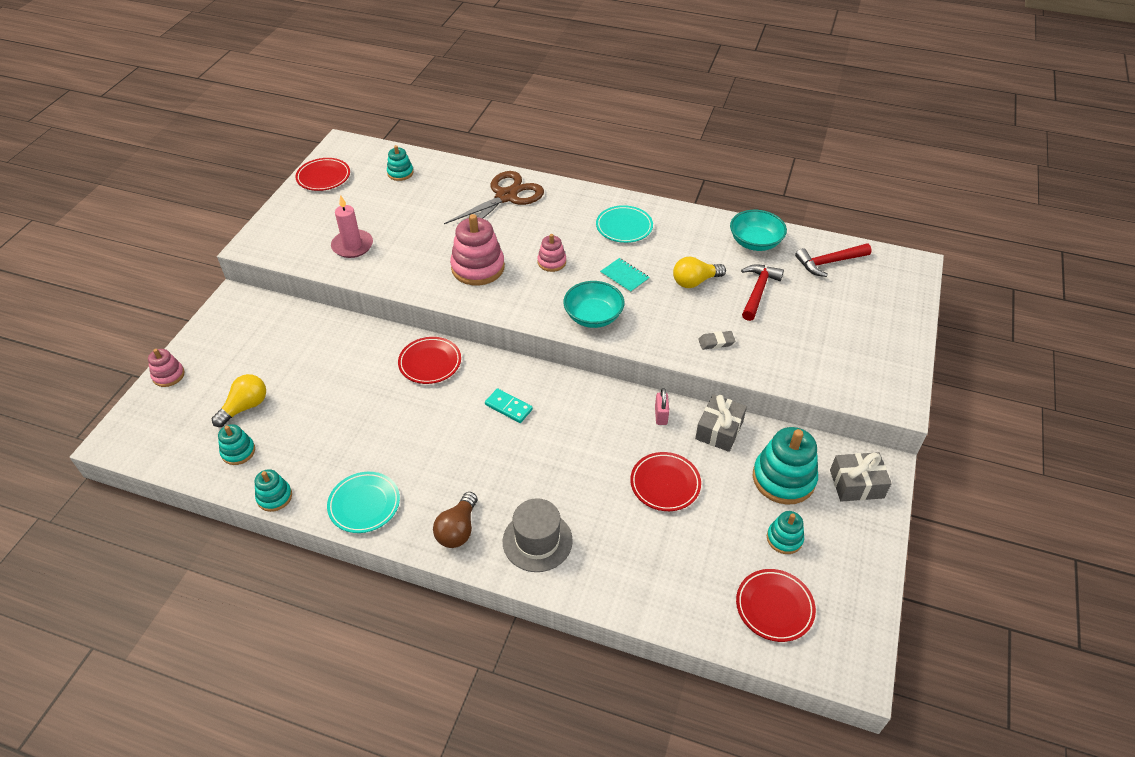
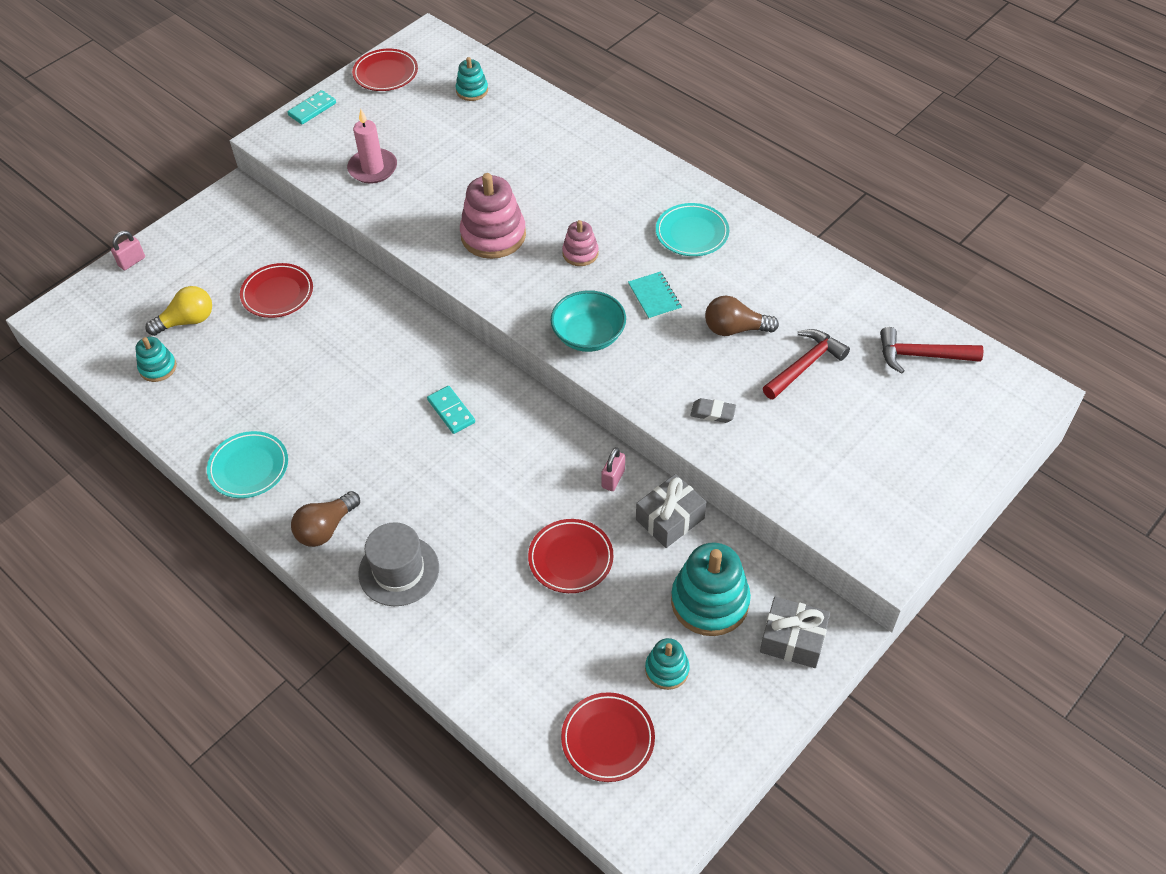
camera: 25 degrees right, 5 degrees up
pink stacking toy [148,349,185,387] -> pink padlock [111,231,145,270]
turquoise stacking toy [254,469,292,512] -> none
red plate [398,337,461,384] -> red plate moved to [240,263,313,318]
brown scissors [444,171,544,224] -> none
yellow light bulb [673,257,726,288] -> brown light bulb [705,295,779,336]
turquoise bowl [730,210,787,251] -> none
none -> turquoise domino [287,90,336,124]

